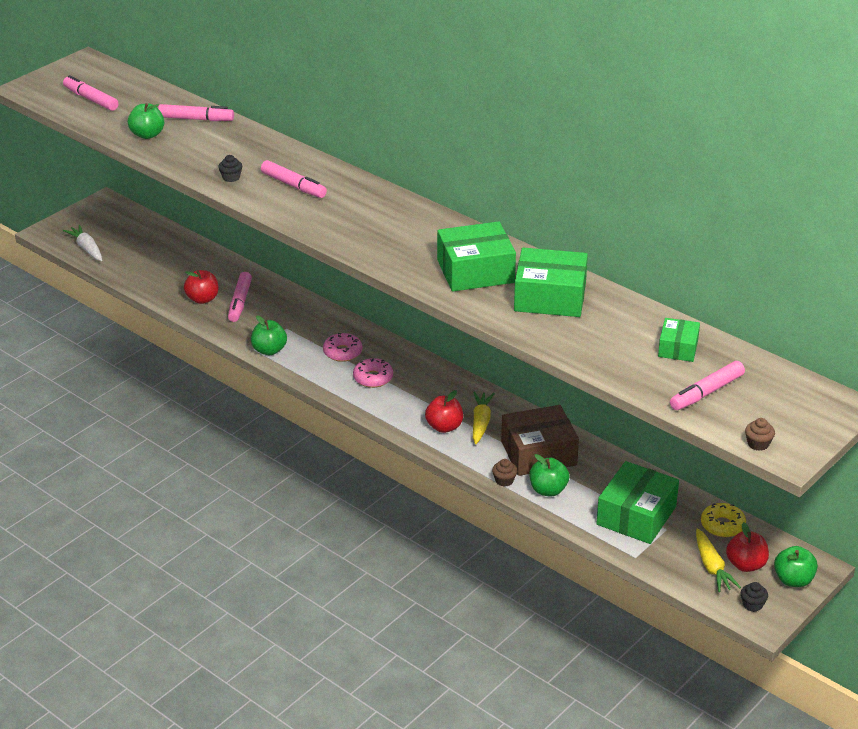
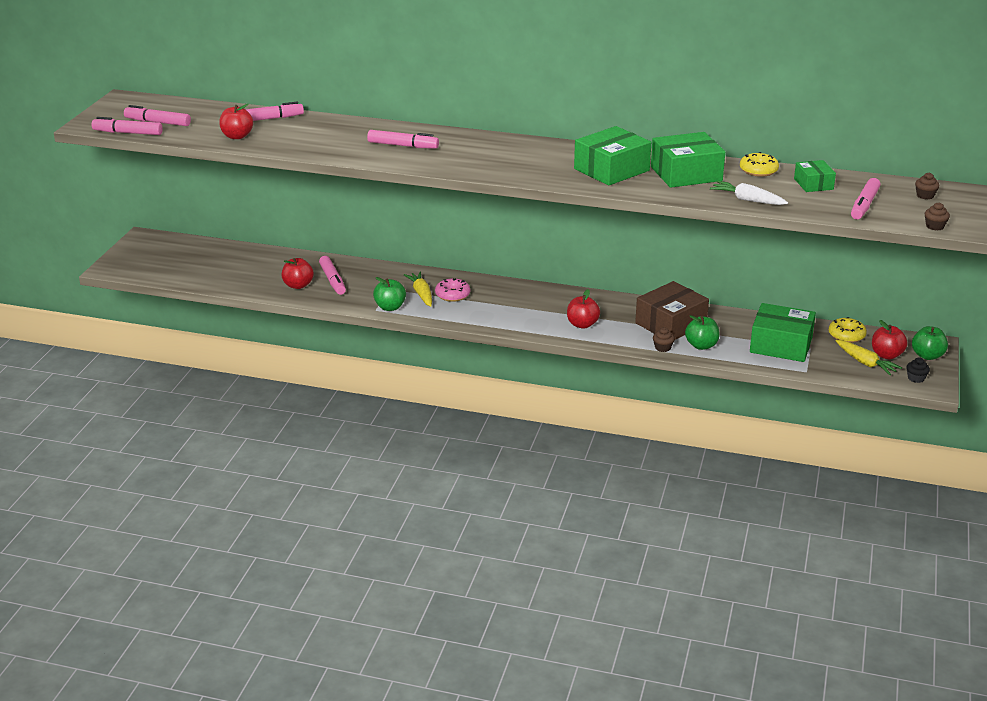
camera: 25 degrees left, 5 degrees down
white carrot [63,225,102,261] -> white carrot moved to [710,181,788,205]
green apple [128,103,164,139] -> red apple [219,104,253,139]
black cupcake [218,155,242,182] -> none
pink donut [353,358,393,388] -> none
yellow carrot [473,392,495,444] -> yellow carrot moved to [404,272,432,307]
green box [596,461,679,544] -> green box turned 75 degrees counterclockwise [750,303,816,362]
none -> pink marker [91,117,163,135]
none -> yellow donut [740,152,779,177]
none -> brown cupcake [915,173,939,199]

